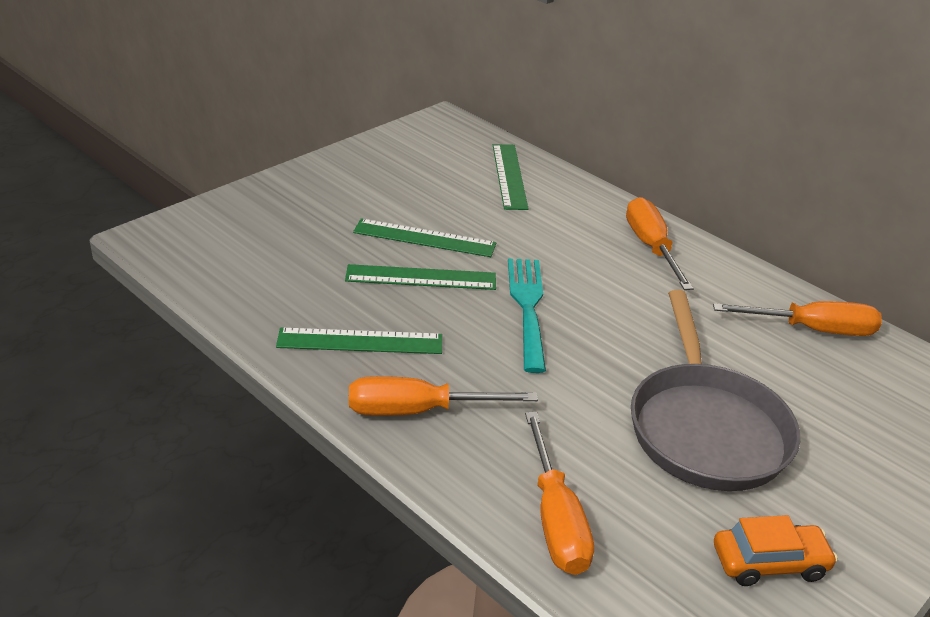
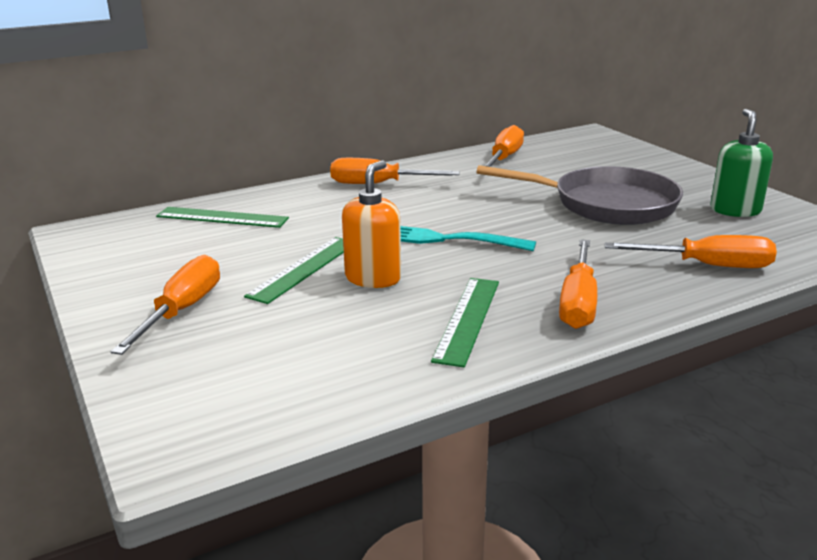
camera: 70 degrees left, 10 degrees down
green ruler [345,264,496,290] -> orange soap dispenser [342,160,401,288]
orange car [714,515,838,586] -> green soap dispenser [710,109,773,217]
none -> orange screwdriver [111,255,220,355]

